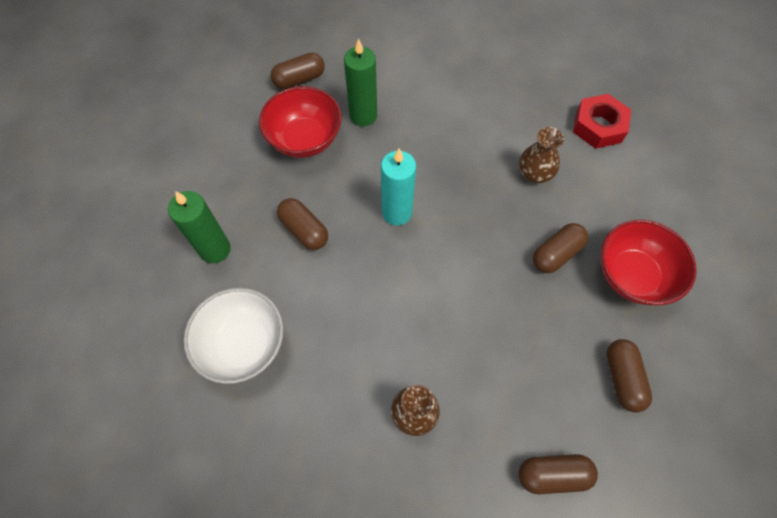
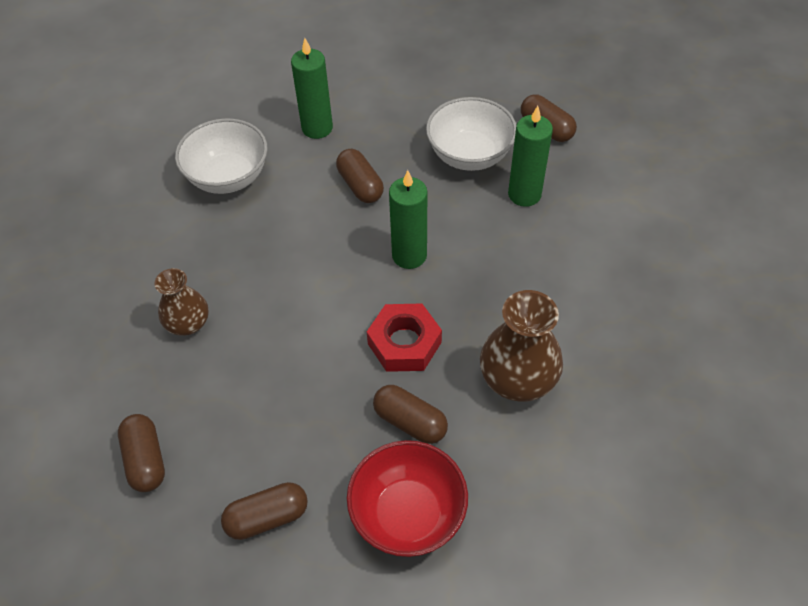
camera: 75 degrees right, 10 degrees down
red bowl [259,86,342,158] -> white bowl [426,97,516,171]
brown capsule [277,198,328,250] -> brown capsule turned 60 degrees counterclockwise [336,149,384,203]
turquoise candle [381,149,416,226] -> green candle [389,170,427,269]
brown vase [519,127,564,183] -> brown vase [480,290,563,402], size x1.57
red nut [573,94,631,149] -> red nut moved to [367,304,442,372]

